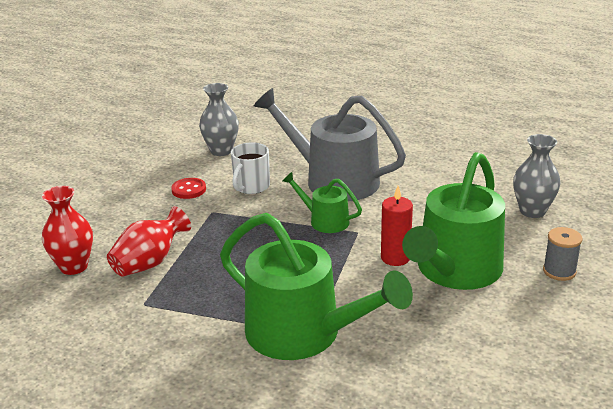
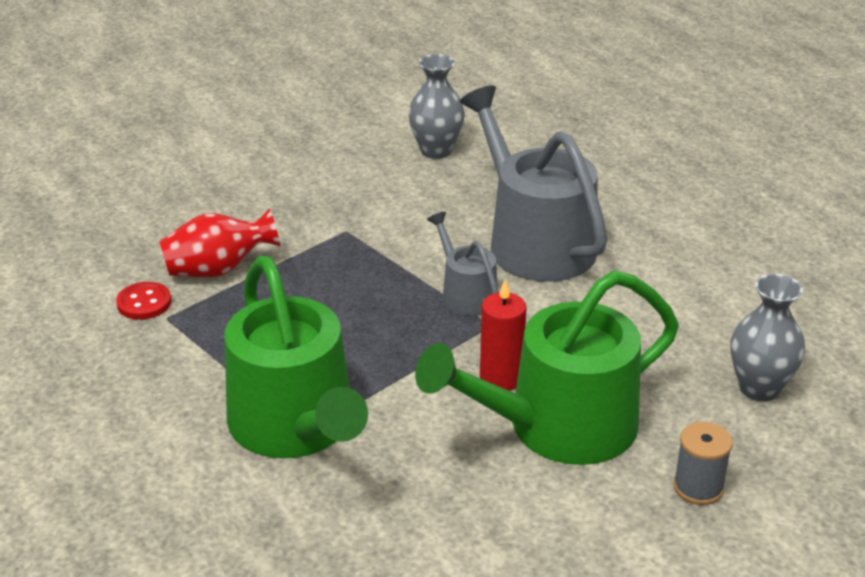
camera: 30 degrees right, 5 degrees up
red vase [42,186,93,275] -> none
red button [171,178,206,199] -> red button moved to [116,282,171,320]
white mug [231,142,270,194] -> none
green watering can [282,172,362,233] -> grey watering can [427,212,498,316]

